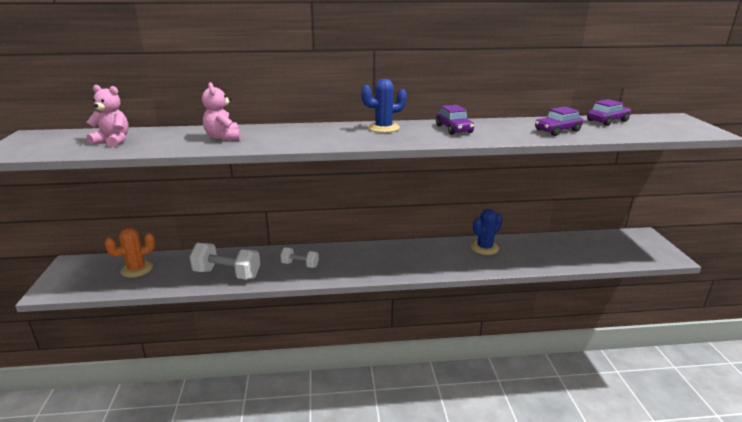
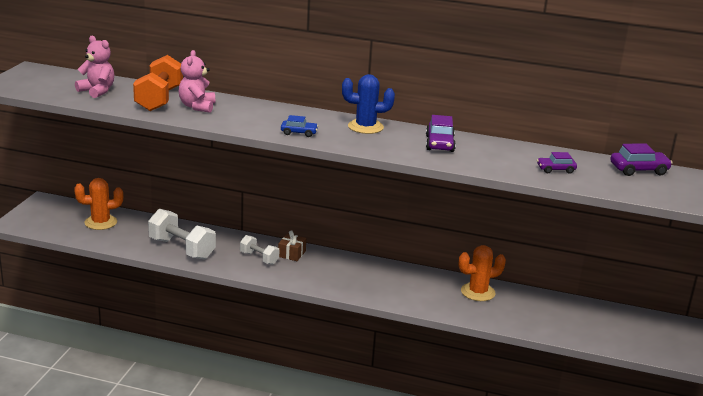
camera: 20 degrees right, 0 degrees up
blue cactus [471,209,503,255] -> orange cactus [459,245,506,301]
purple car [535,107,583,136] -> purple car [537,152,577,174], size x0.66
none -> orange dumbbell [133,55,183,111]
none -> brown gift [278,230,306,261]
none -> blue car [281,115,318,137]

